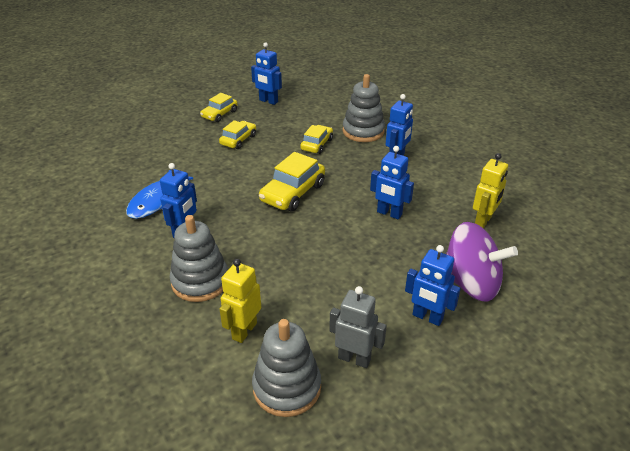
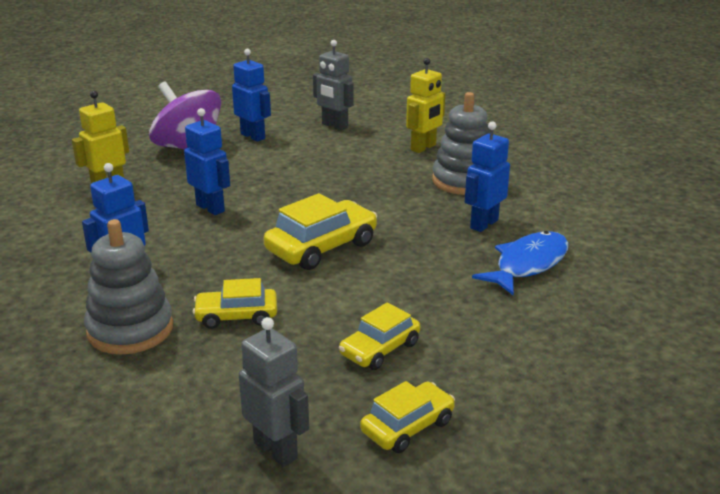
camera: 165 degrees left, 10 degrees down
blue robot [251,42,282,105] -> grey robot [239,317,309,467]
grey stacking toy [252,319,321,417] -> none
yellow car [300,125,333,154] -> yellow car turned 45 degrees clockwise [193,278,277,329]

